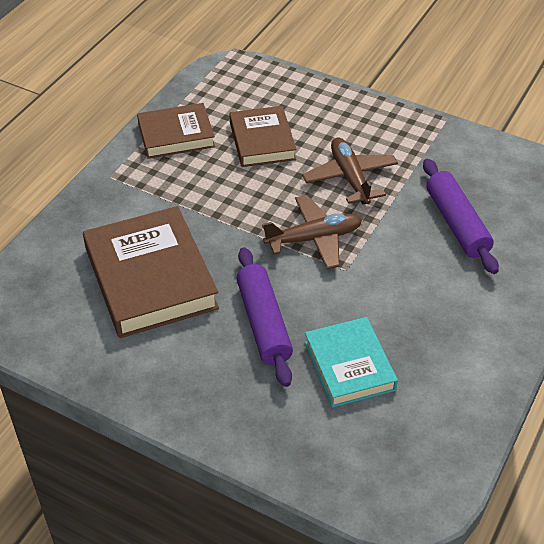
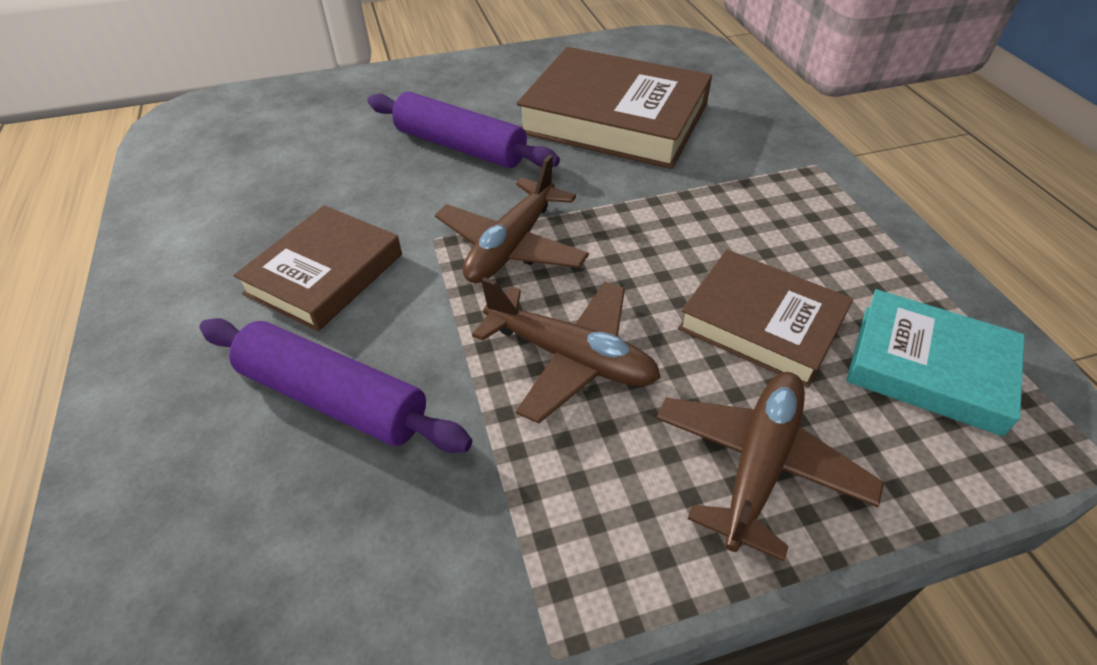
camera: 135 degrees right, 0 degrees up
brown book [137,103,215,159] -> brown book moved to [233,205,402,331]
turquoise book [305,317,398,408] -> turquoise book moved to [846,289,1025,436]
none -> brown plane [656,372,884,561]

